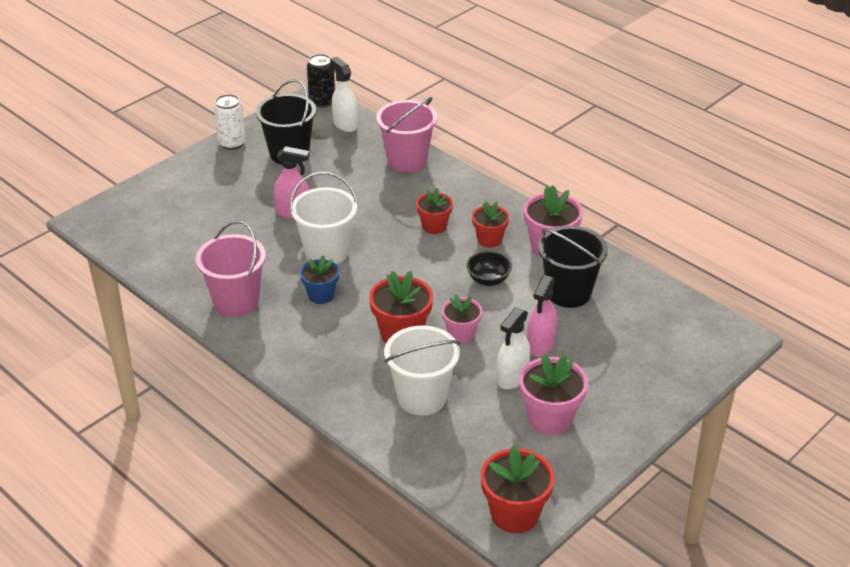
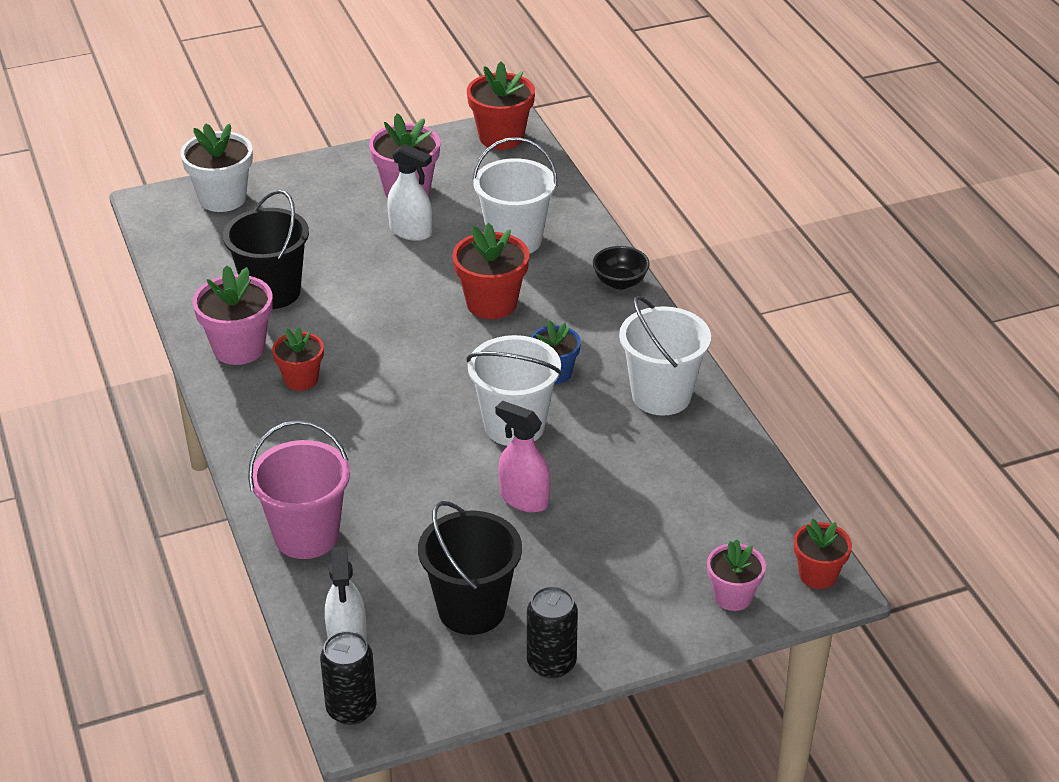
camera: 155 degrees left, 0 degrees up
pink bucket [196,220,266,317] -> white bucket [619,296,711,416]
white can [214,94,246,150] -> black can [527,586,578,679]
red flower pot [416,188,453,234] -> red flower pot moved to [794,519,852,589]
pink flower pot [442,294,482,344] -> pink flower pot moved to [707,539,766,611]
black bowl [466,251,512,286] -> black bowl moved to [593,246,650,289]
white spray bottle [497,307,530,389] -> white spray bottle turned 60 degrees clockwise [387,144,432,241]
pink spray bottle [527,275,557,357] -> none
none -> white flower pot [180,123,253,212]

